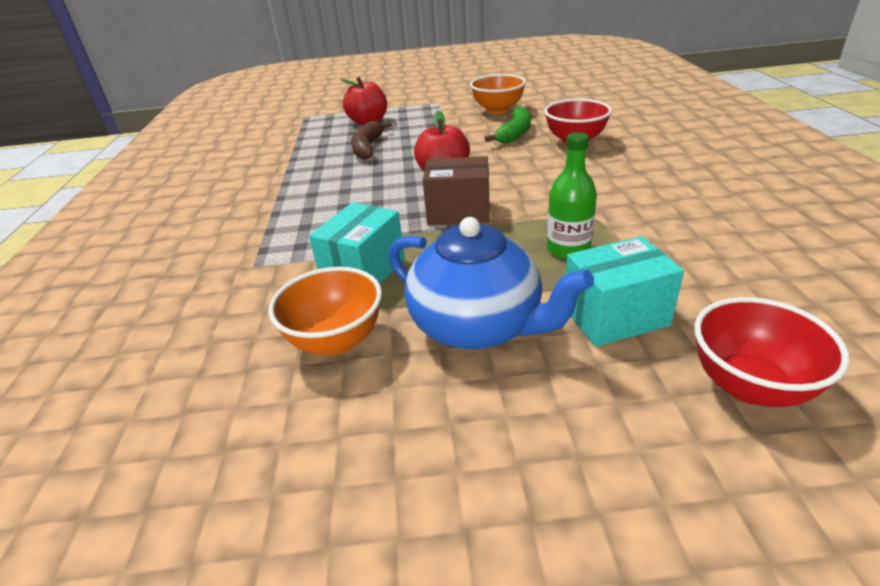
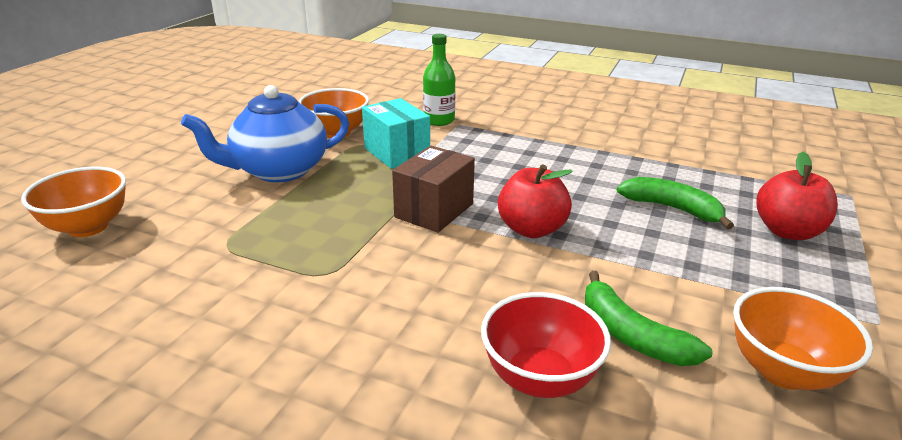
camera: 115 degrees right, 5 degrees down
brown banana [351,121,392,159] -> green banana [617,177,734,230]
green bottle [547,132,597,259] -> green bottle moved to [423,34,455,126]
turquoise box [566,236,684,347] -> none
red bowl [694,297,850,407] -> orange bowl [21,166,126,237]

